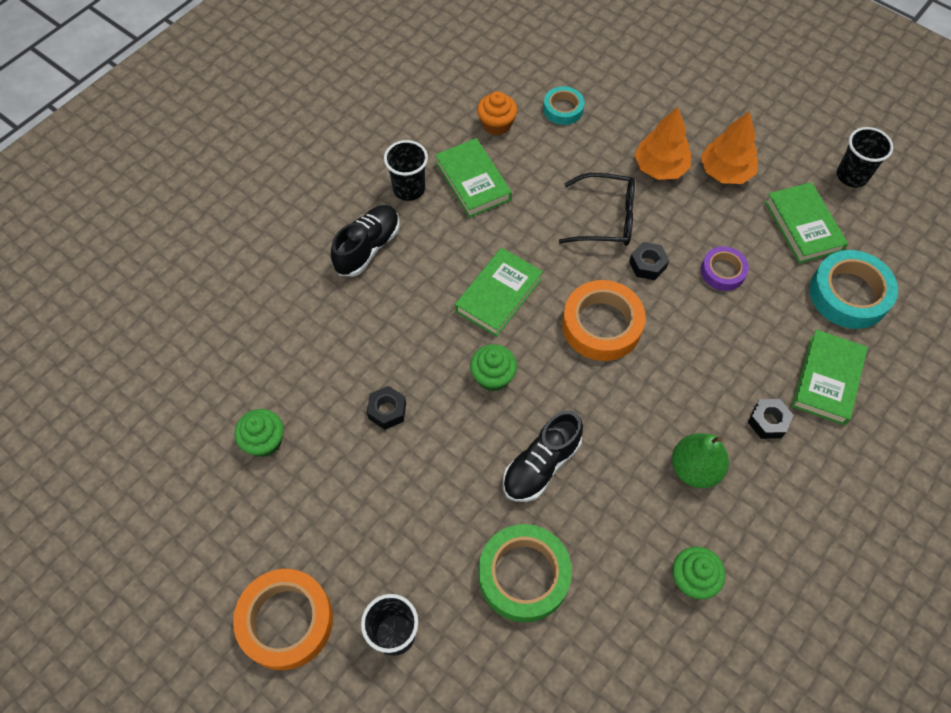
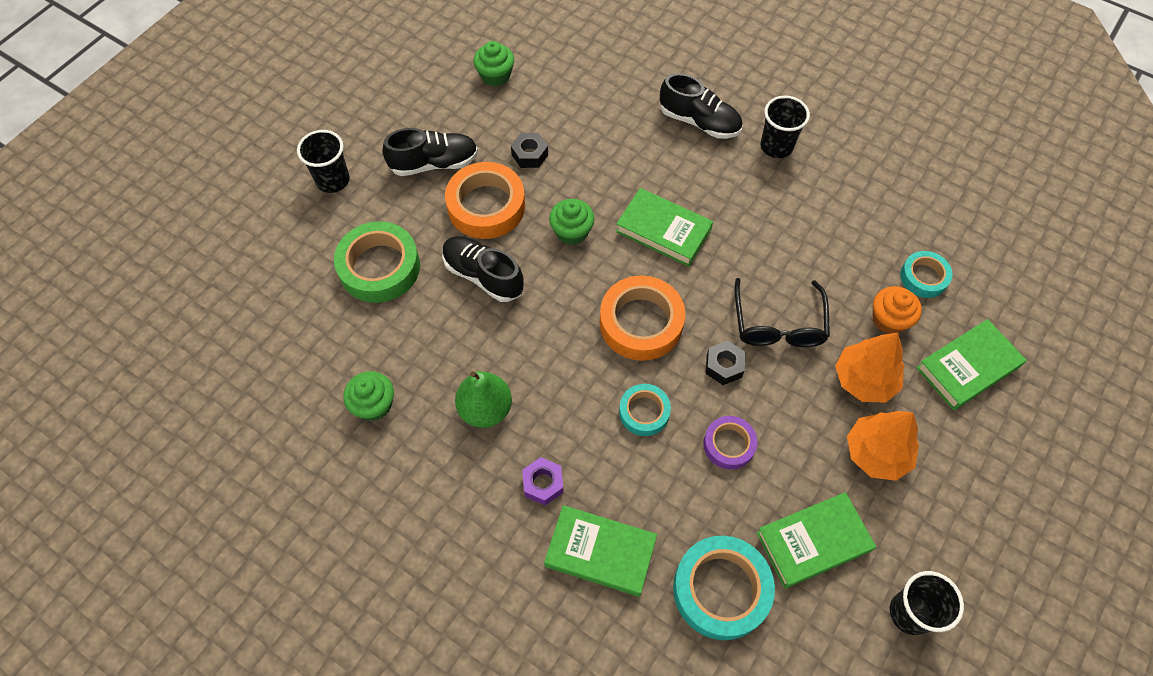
camera: 85 degrees right, 0 degrees up
orange tape [233,569,333,670] -> orange tape moved to [445,162,525,239]
green book [435,138,512,218] -> green book moved to [916,319,1027,410]
orange cupcake [477,91,517,135] -> orange cupcake moved to [873,286,922,334]
black nut [748,399,794,439] -> purple nut [522,457,564,505]
none -> black shoe [382,128,478,176]
none -> turquoise tape [619,384,671,436]

